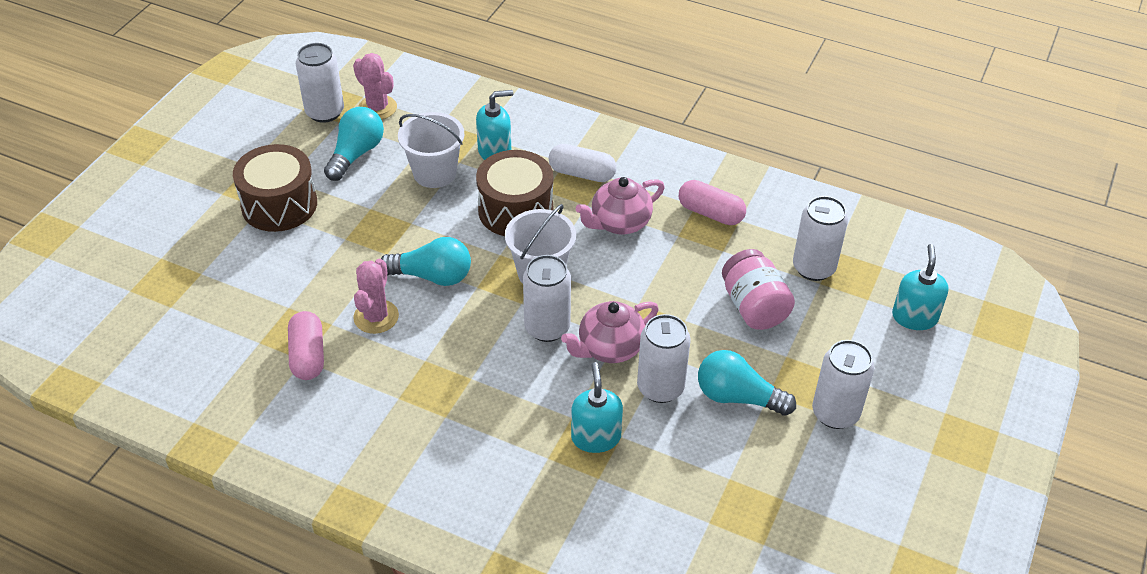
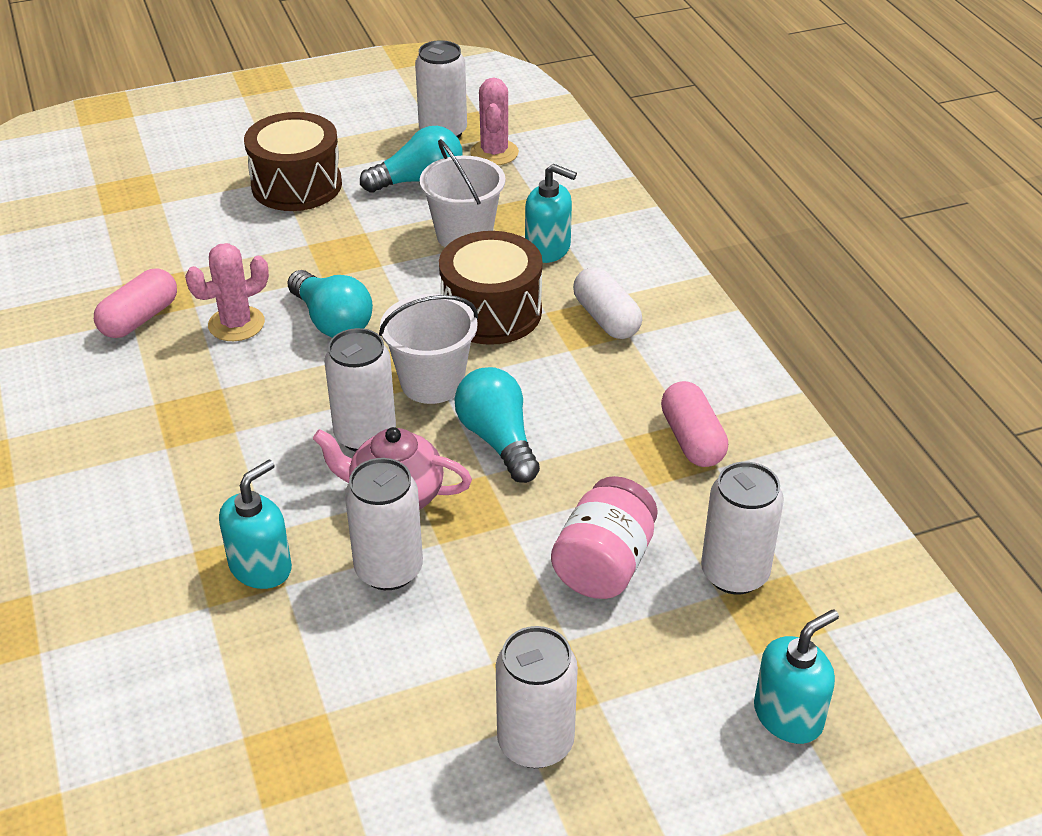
camera: 45 degrees right, 5 degrees down
pink teapot [576,177,665,234] -> none
turquoise light bulb [698,350,796,416] -> turquoise light bulb moved to [454,367,540,483]

